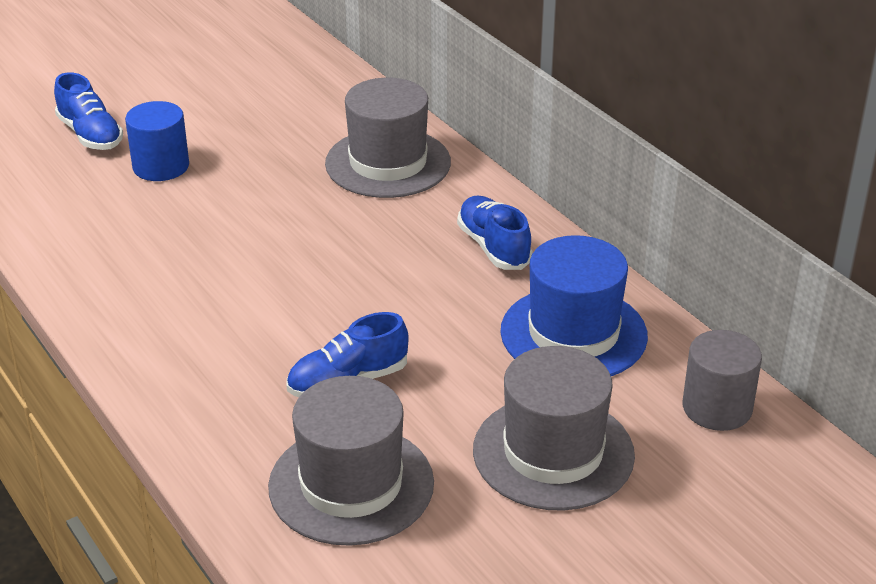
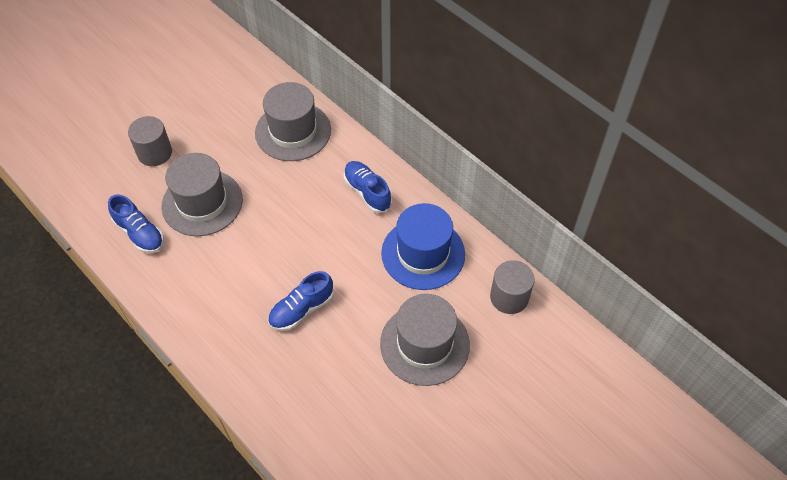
camera: 10 degrees left, 20 degrees up
blue shoe [54,72,123,150] -> blue shoe moved to [108,194,164,253]
blue cylinder [125,101,189,181] -> grey cylinder [128,116,172,166]
grey hat [268,376,434,546] -> grey hat moved to [161,153,243,236]

